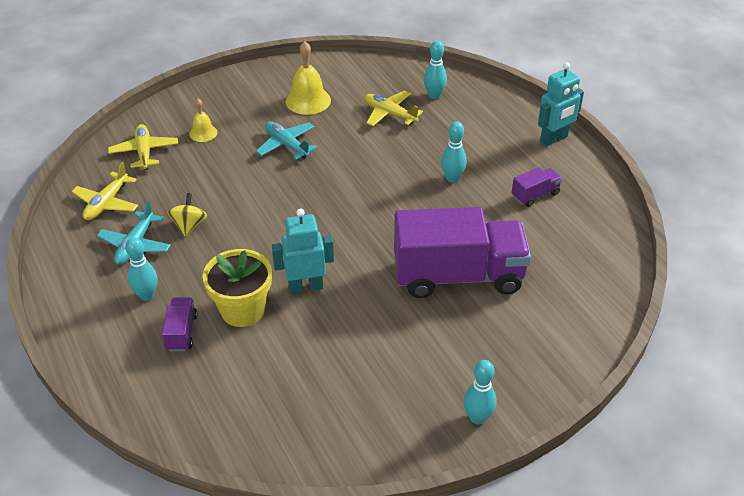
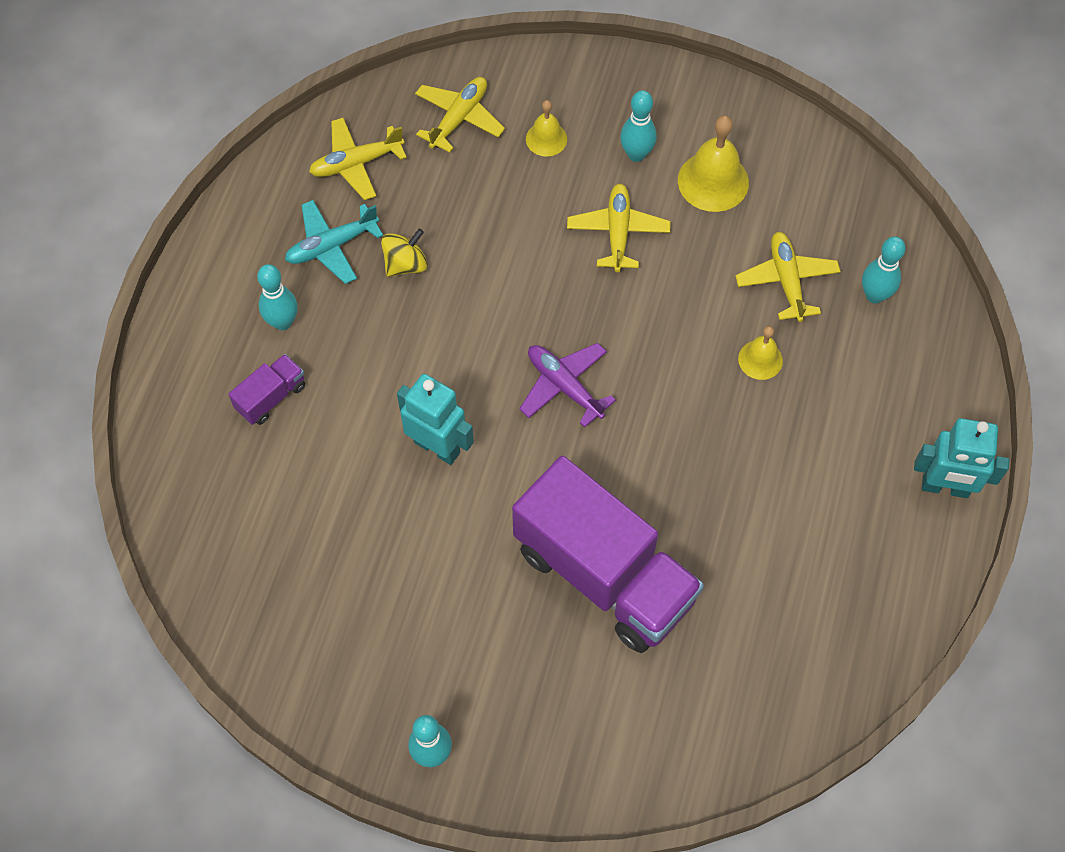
camera: 45 degrees right, 20 degrees up
yellow flower pot [202,249,272,327] -> none
turquoise plane [256,121,318,160] -> yellow plane [567,184,670,272]
turquoise bowling pin [441,121,467,183] -> turquoise bowling pin moved to [620,90,657,162]
purple truck [512,167,562,207] -> none
none -> purple plane [519,343,616,428]
none -> yellow bell [738,326,783,380]

